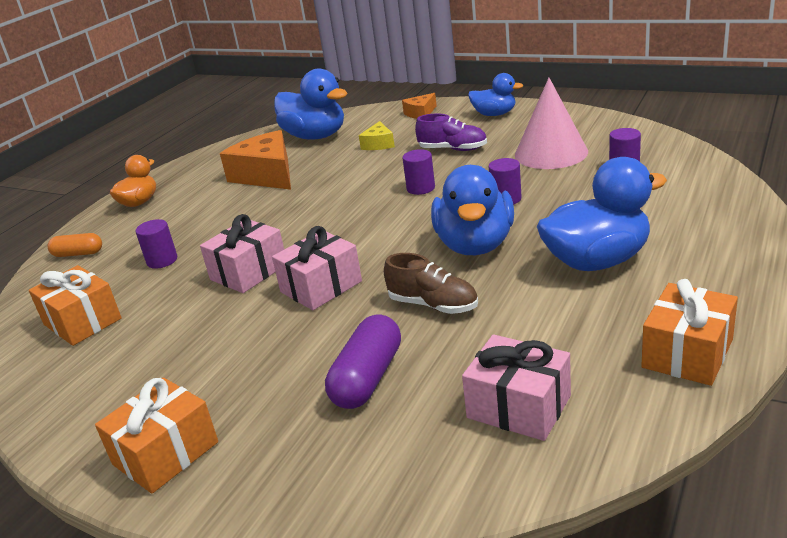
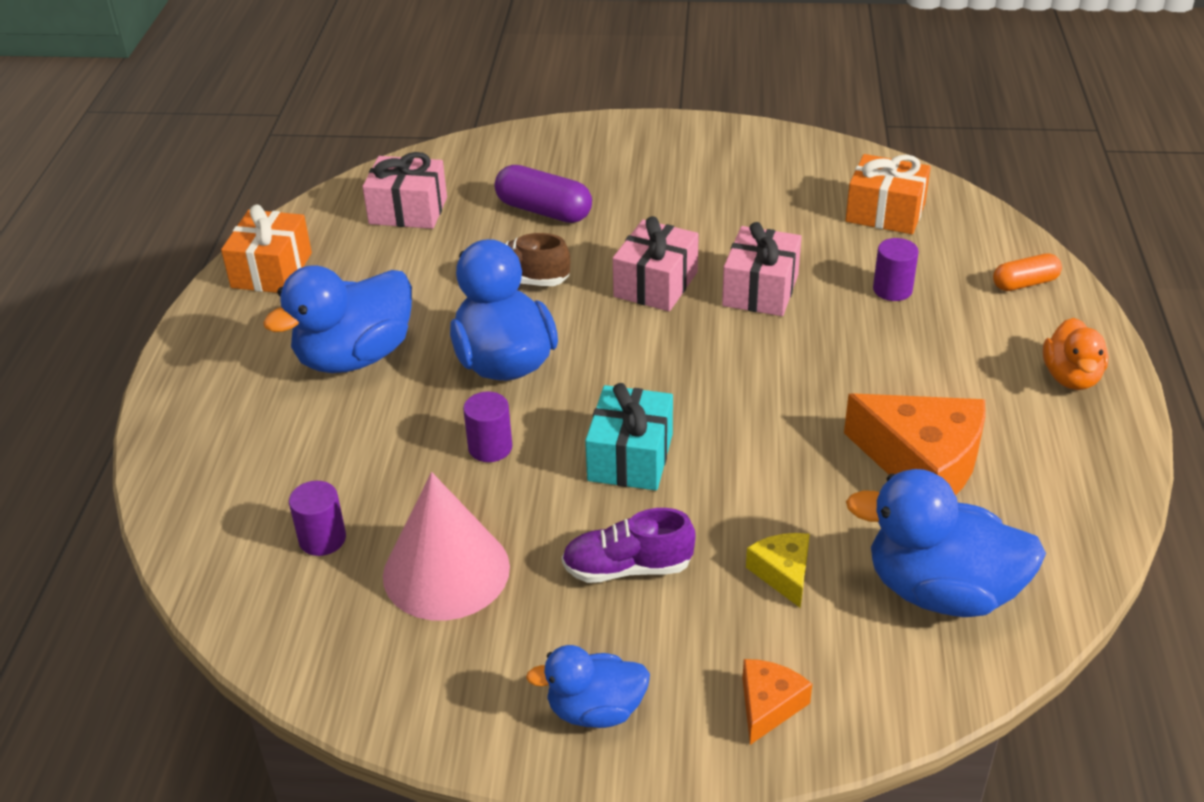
camera: 155 degrees right, 10 degrees up
orange gift [95,378,218,494] -> none
purple capsule [325,314,401,409] -> purple capsule turned 60 degrees counterclockwise [495,165,592,223]
purple cylinder [402,149,435,195] -> turquoise gift [585,383,673,490]

